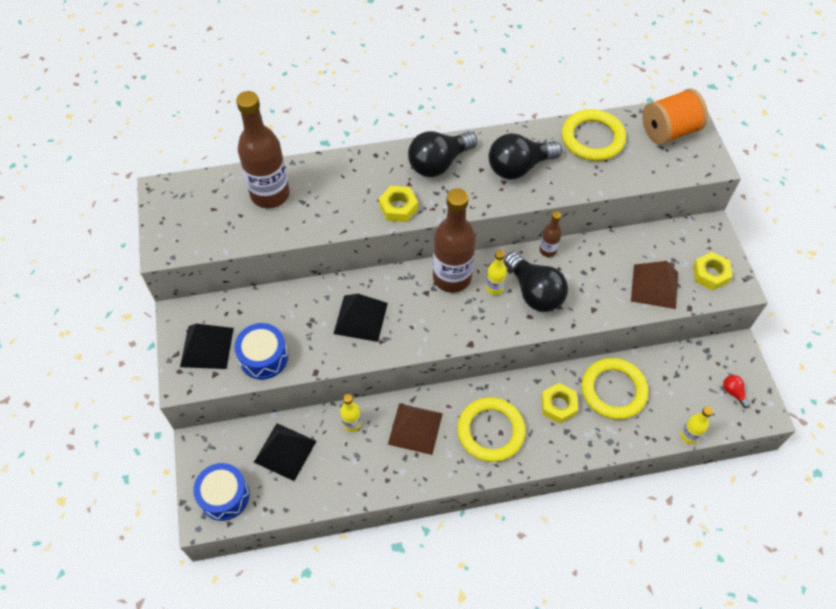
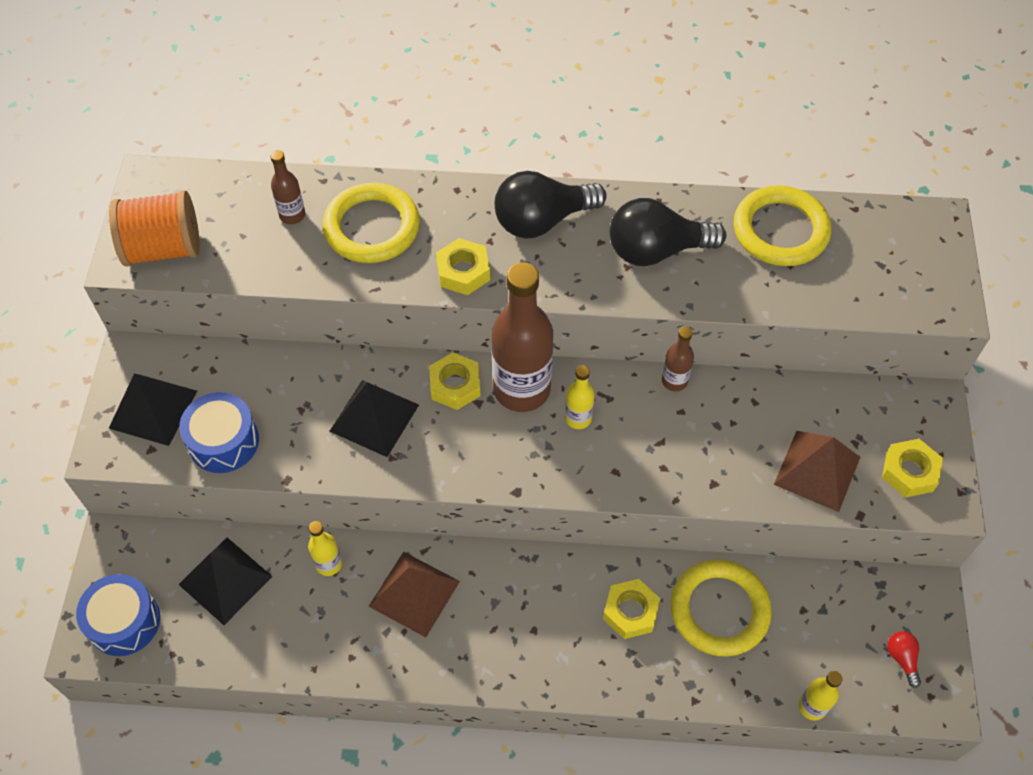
camera: 15 degrees right, 0 degrees up
brown bottle [236,91,290,208] -> brown bottle [270,150,305,224], size x0.46
yellow ring [457,397,526,462] -> yellow ring moved to [323,183,420,263]
black light bulb [504,252,568,312] -> none
orange spool [642,89,708,145] -> orange spool moved to [109,190,200,267]
none -> yellow nut [429,352,481,410]

